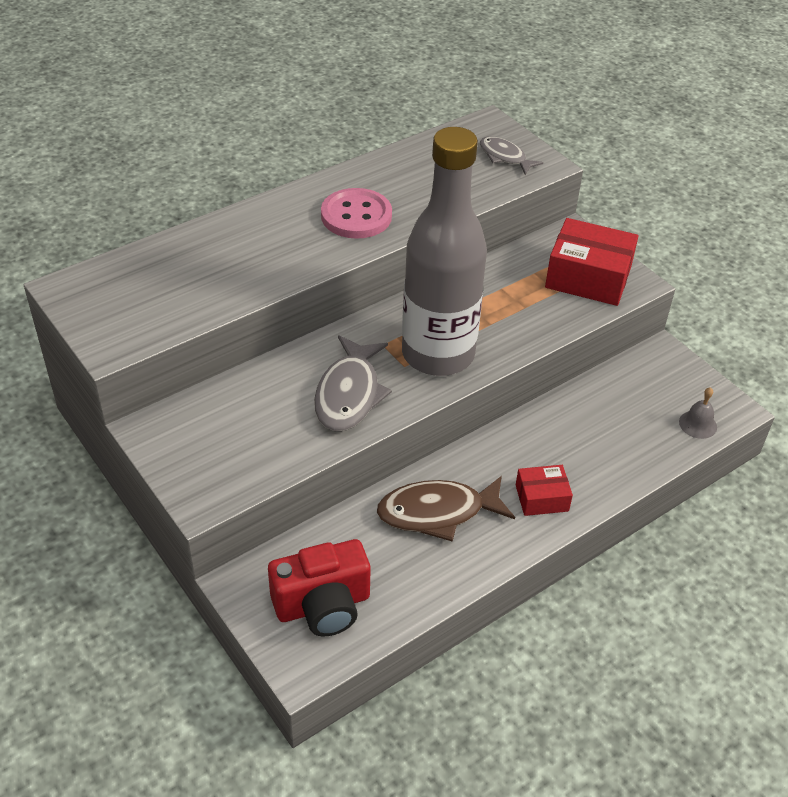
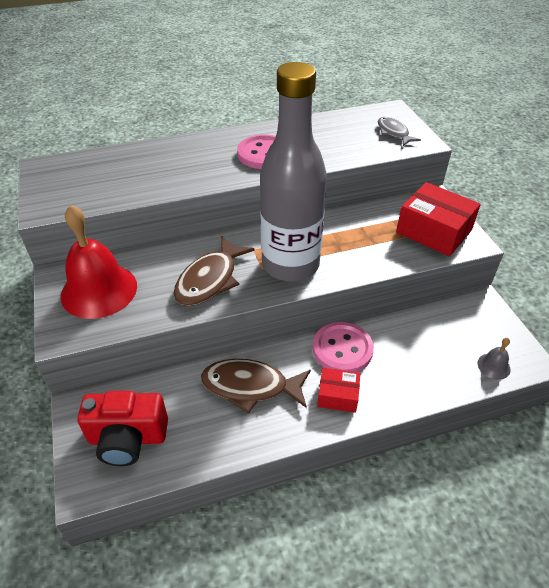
camera: 20 degrees right, 0 degrees up
grey fish [314,335,392,431] -> brown fish [174,236,255,306]
none -> red bell [61,205,137,319]
none -> pink button [313,322,374,372]

